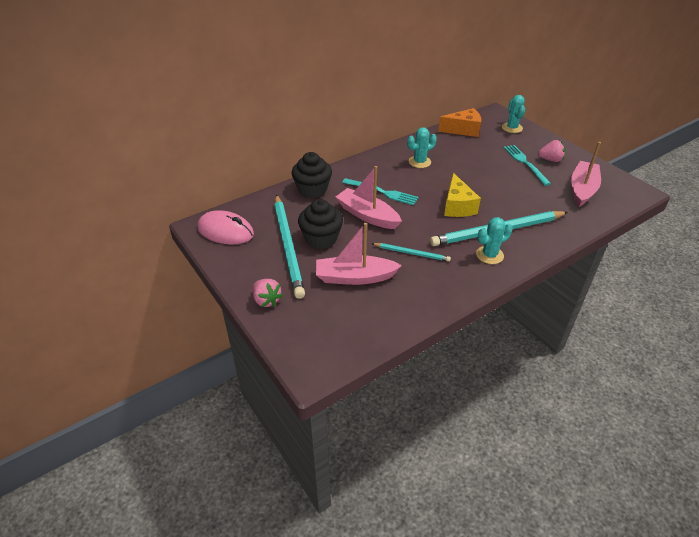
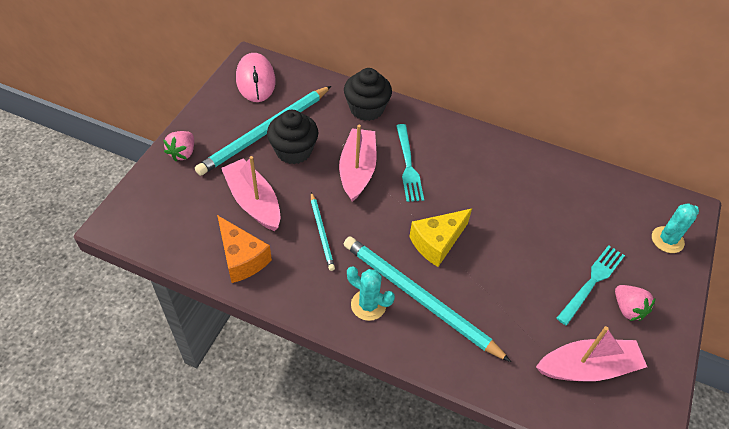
camera: 55 degrees right, 10 degrees up
turquoise cactus [407,127,437,168] -> none
orange cheese [438,108,481,137] -> orange cheese moved to [217,215,272,283]

